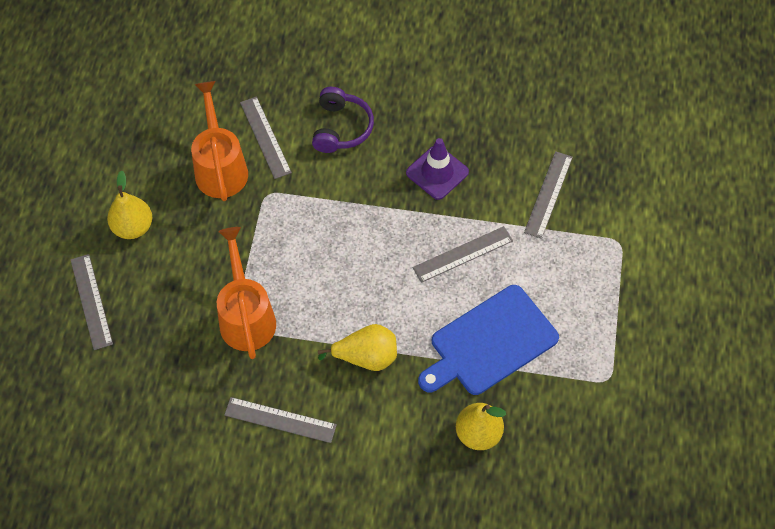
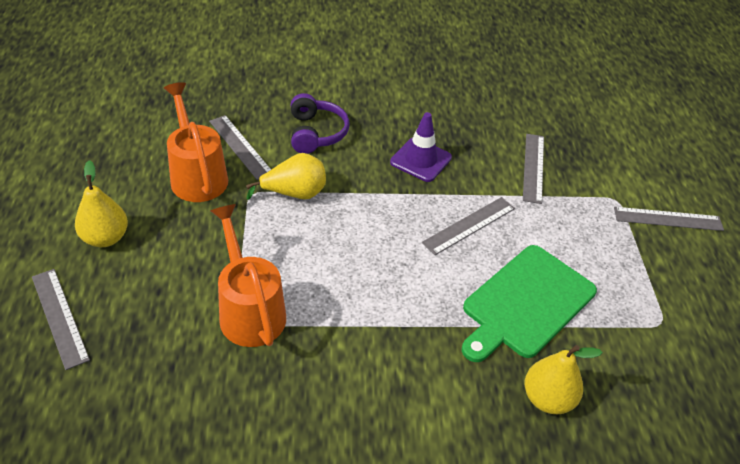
camera: 15 degrees left, 15 degrees down
grey ruler [224,397,337,443] -> grey ruler moved to [614,207,724,231]
yellow pear [318,324,397,371] -> yellow pear moved to [246,153,326,200]
blue cutting board [418,285,559,395] -> green cutting board [462,245,597,362]

